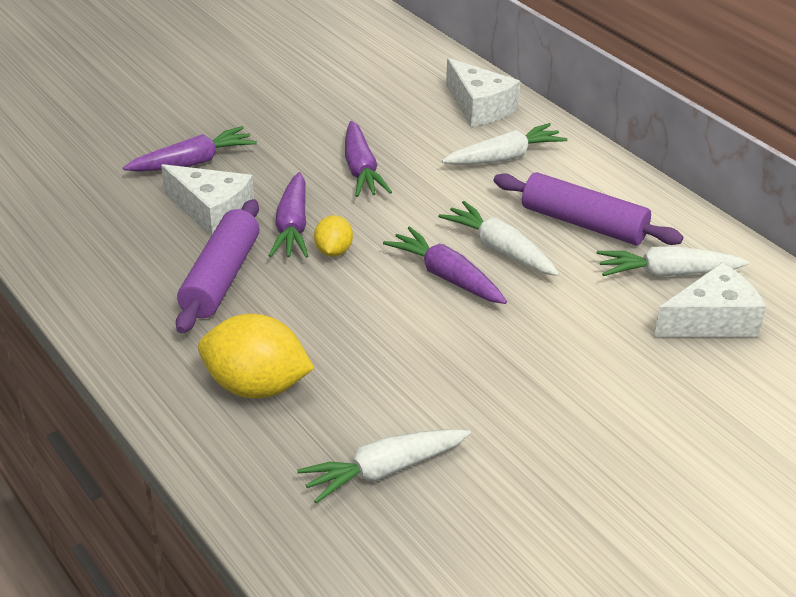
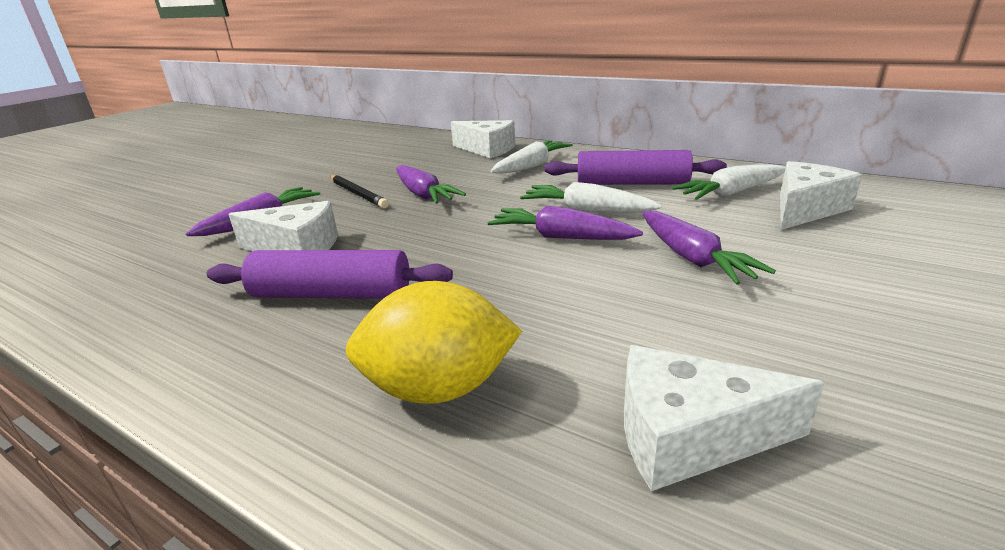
camera: 20 degrees left, 10 degrees down
purple rolling pin [176,199,259,333] -> purple rolling pin turned 75 degrees counterclockwise [207,250,453,299]
purple carrot [269,172,308,258] -> purple carrot moved to [643,211,776,285]
white carrot [297,429,471,503] -> white cheese [624,345,824,491]
yellow lemon [314,215,353,257] -> none
none -> black pencil [330,175,389,208]

